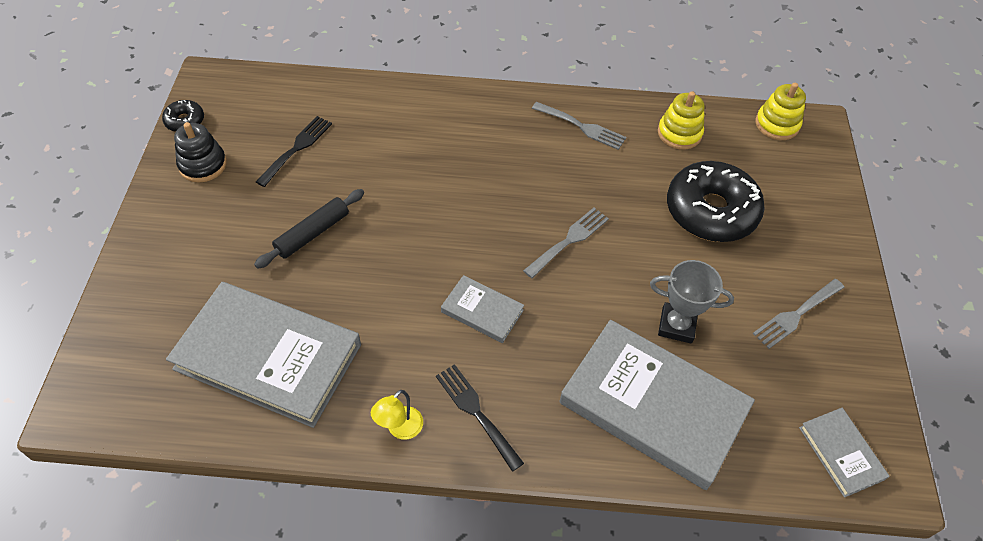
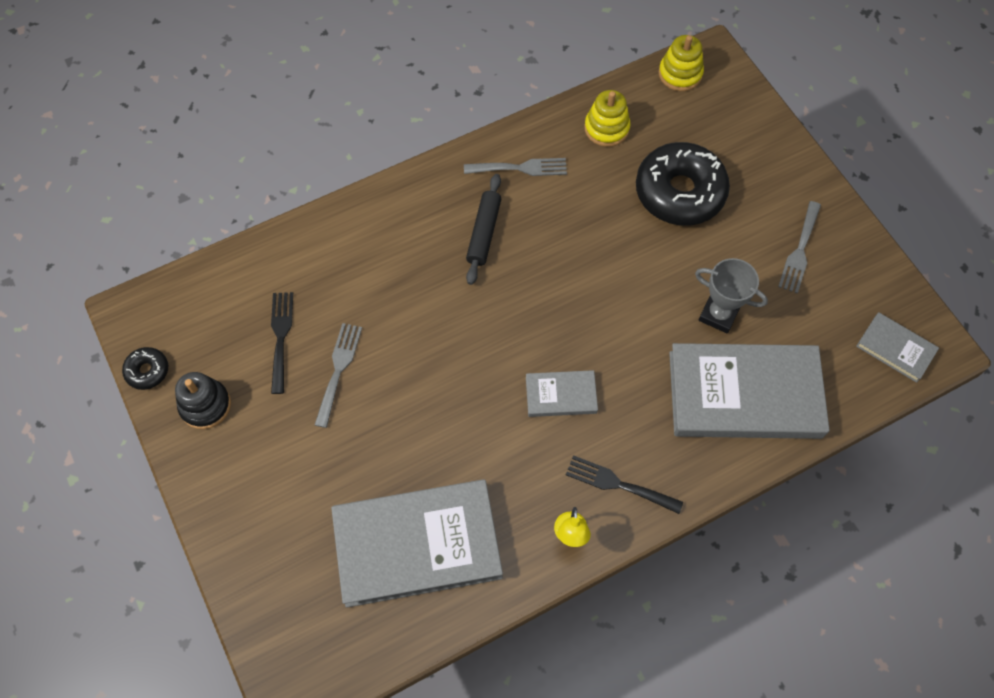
camera: 30 degrees left, 10 degrees up
black rolling pin [254,189,364,269] -> black rolling pin moved to [466,174,501,285]
grey fork [523,208,609,278] -> grey fork moved to [315,323,362,428]
grey trophy [650,260,734,344] -> grey trophy turned 45 degrees clockwise [695,258,768,334]

